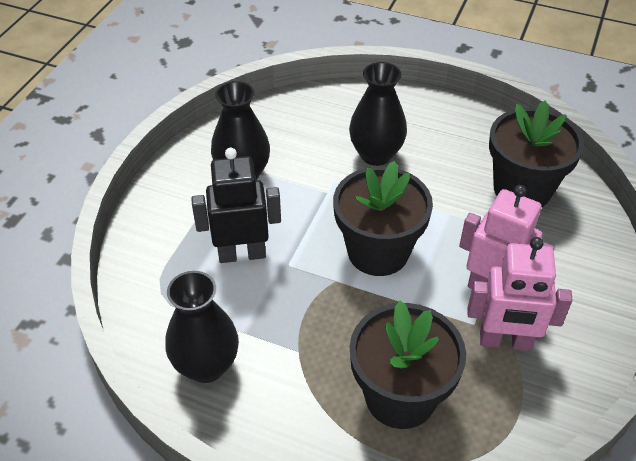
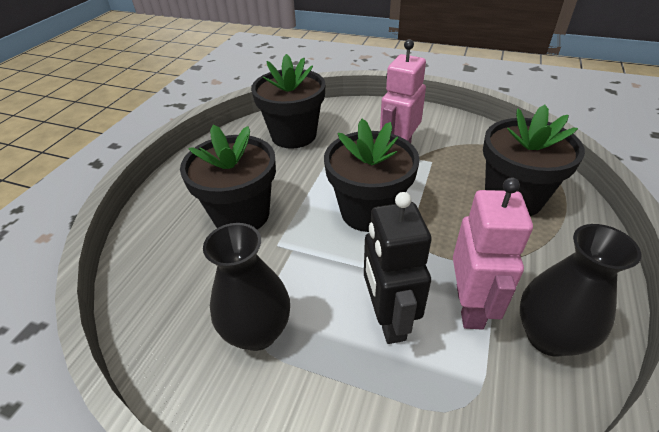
camera: 90 degrees left, 5 degrees down
black vase [349,62,407,166] -> black flower pot [180,125,276,230]
pink robot [468,237,573,351] -> pink robot moved to [453,177,533,330]

